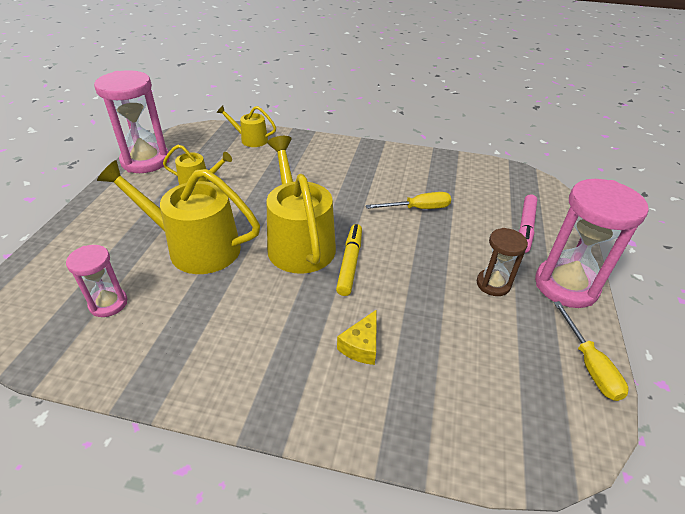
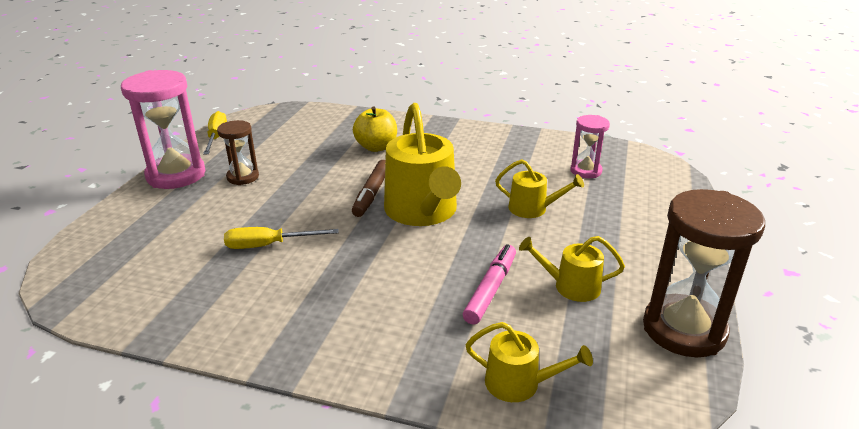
camera: 175 degrees left, 10 degrees down
pink hourglass [94,70,170,173] -> brown hourglass [643,189,765,357]
yellow watering can [97,160,260,274] -> yellow watering can [495,159,584,218], size x0.51
yellow marker [336,224,362,296] -> brown marker [352,160,385,217]
yellow cheese [337,309,377,365] -> yellow apple [353,107,397,152]
pink marker [519,194,537,253] -> pink marker moved to [463,244,516,325]

